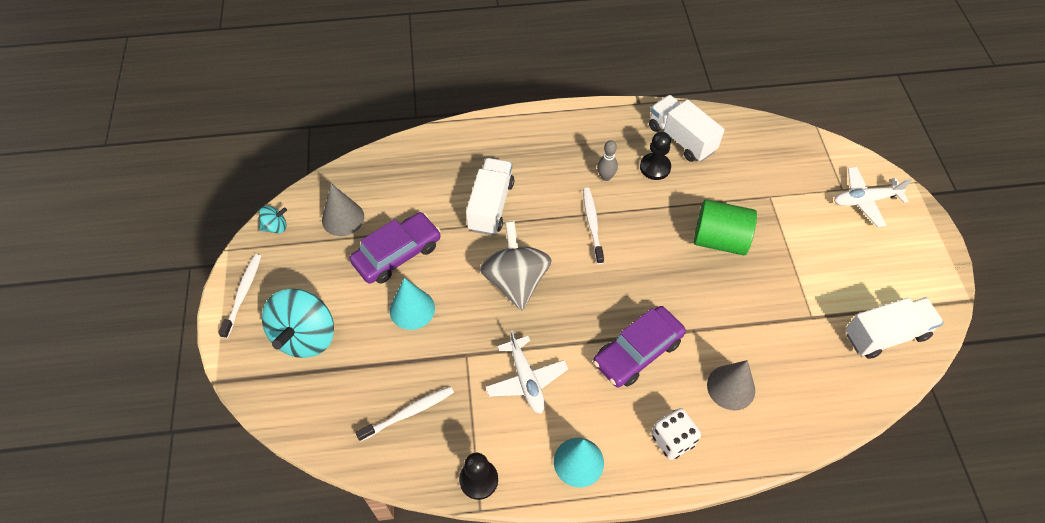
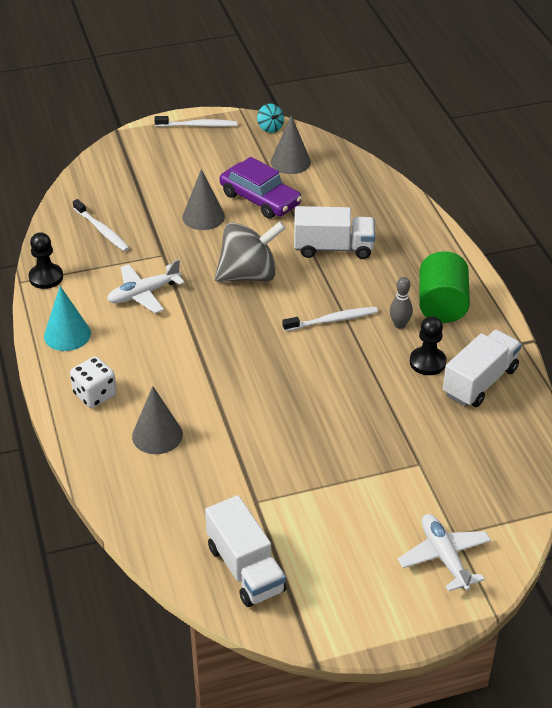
camera: 80 degrees right, 15 degrees down
turquoise spinning top [262,289,334,358] -> none
turquoise cone [390,278,435,330] -> grey cone [183,169,225,230]
purple car [593,306,686,388] -> none
green cylinder [694,199,757,255] -> green cylinder moved to [419,251,470,323]

